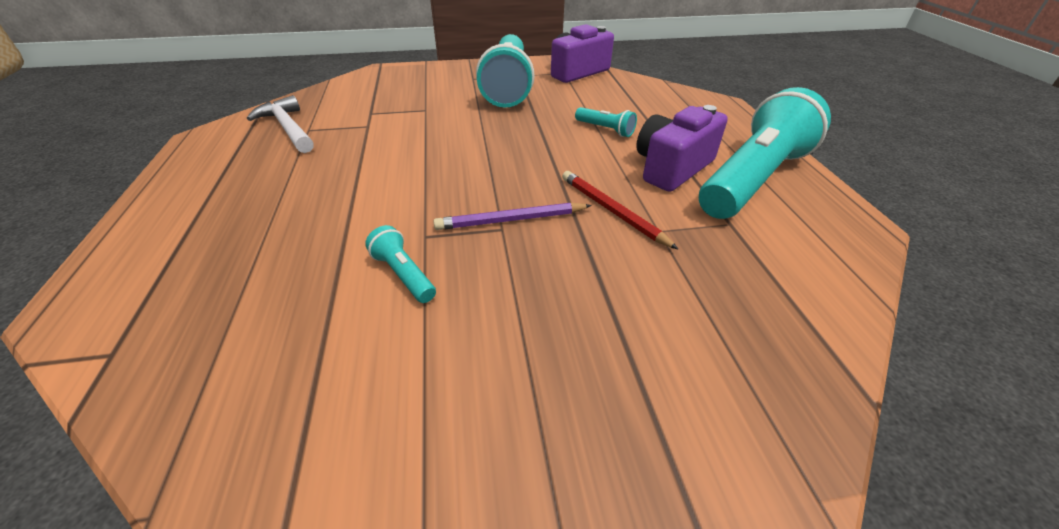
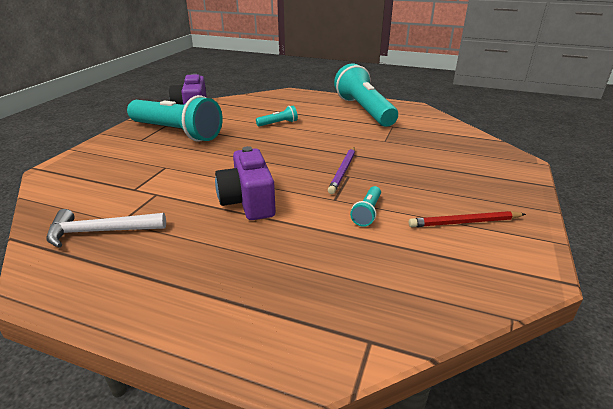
camera: 60 degrees left, 10 degrees down
turquoise flashlight [365,225,436,303] -> turquoise flashlight turned 60 degrees counterclockwise [350,186,381,227]
red pencil [562,171,679,250] -> red pencil moved to [409,211,526,227]
purple camera [636,105,728,192] -> purple camera moved to [215,146,276,220]

